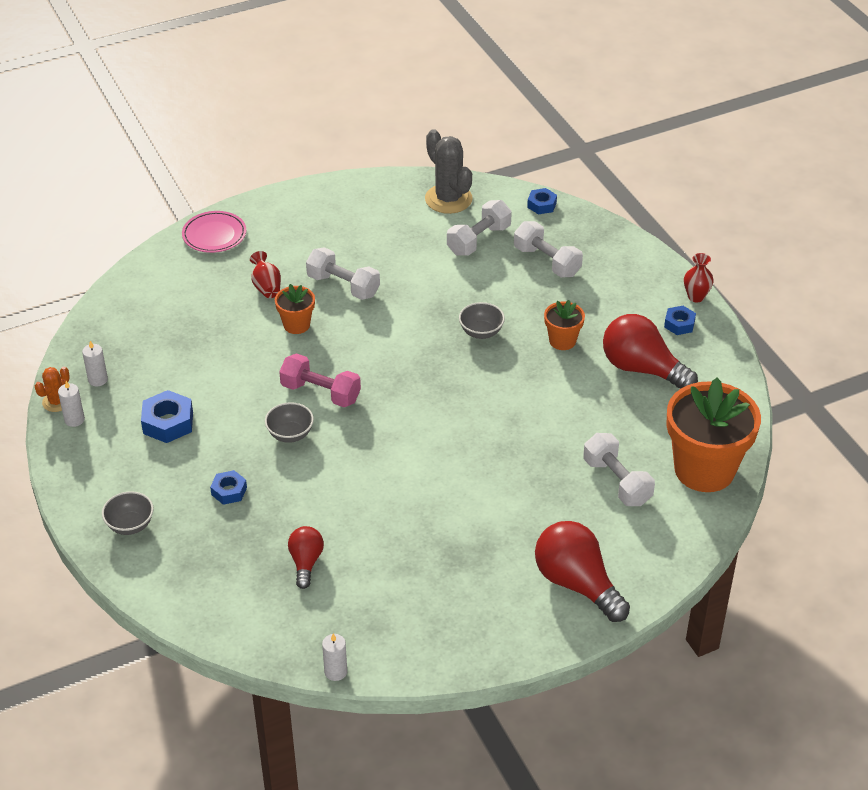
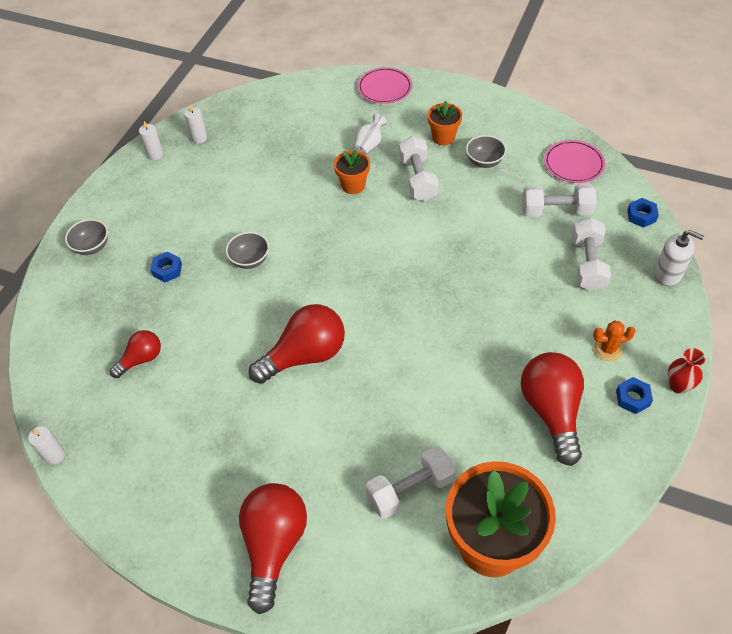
camera: 50 degrees right, 10 degrees up
orange cactus [35,367,70,412] -> orange cactus moved to [593,321,636,361]
blue nut [141,390,193,443] -> none
red vase [250,251,281,298] -> white vase [354,114,387,155]
pink dumbbell [279,353,361,407] -> none
grey cactus [425,129,473,214] -> pink plate [544,140,605,183]
grey bowl [459,302,505,339] -> grey bowl moved to [466,135,506,168]
orange flower pot [544,300,585,350] -> orange flower pot moved to [428,101,462,145]
white dumbbell [583,433,655,506] -> white dumbbell turned 45 degrees clockwise [366,446,456,519]
none -> red light bulb [249,304,345,384]
none -> white soap dispenser [654,230,704,286]

